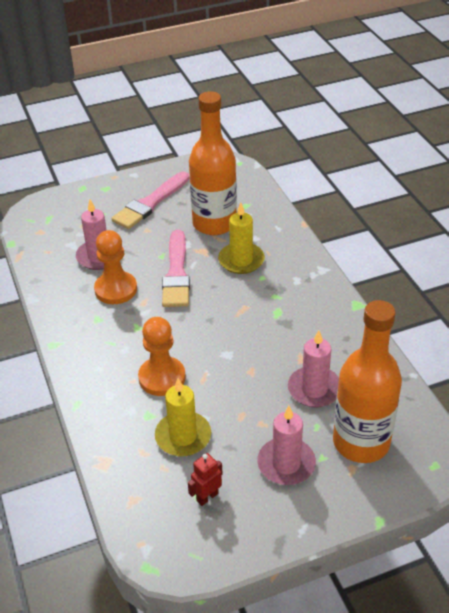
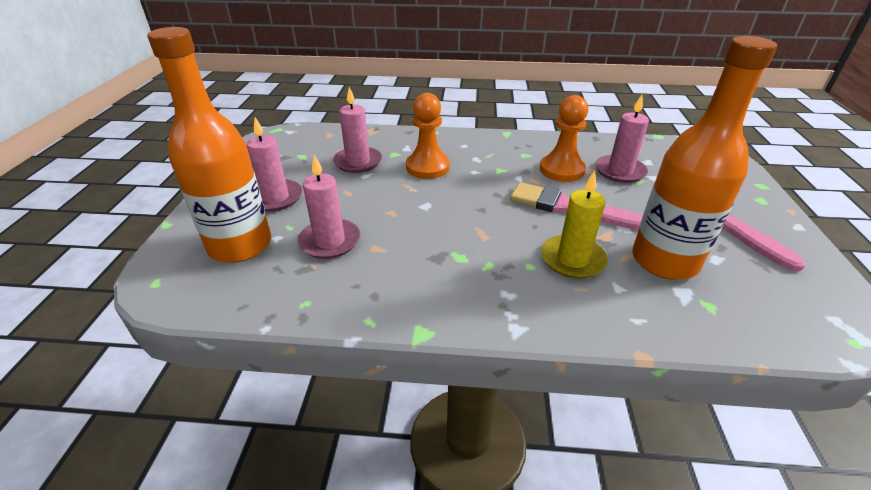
camera: 115 degrees right, 5 degrees down
yellow candle [155,378,211,457] -> pink candle [333,87,382,173]
red robot [188,453,222,506] -> none

